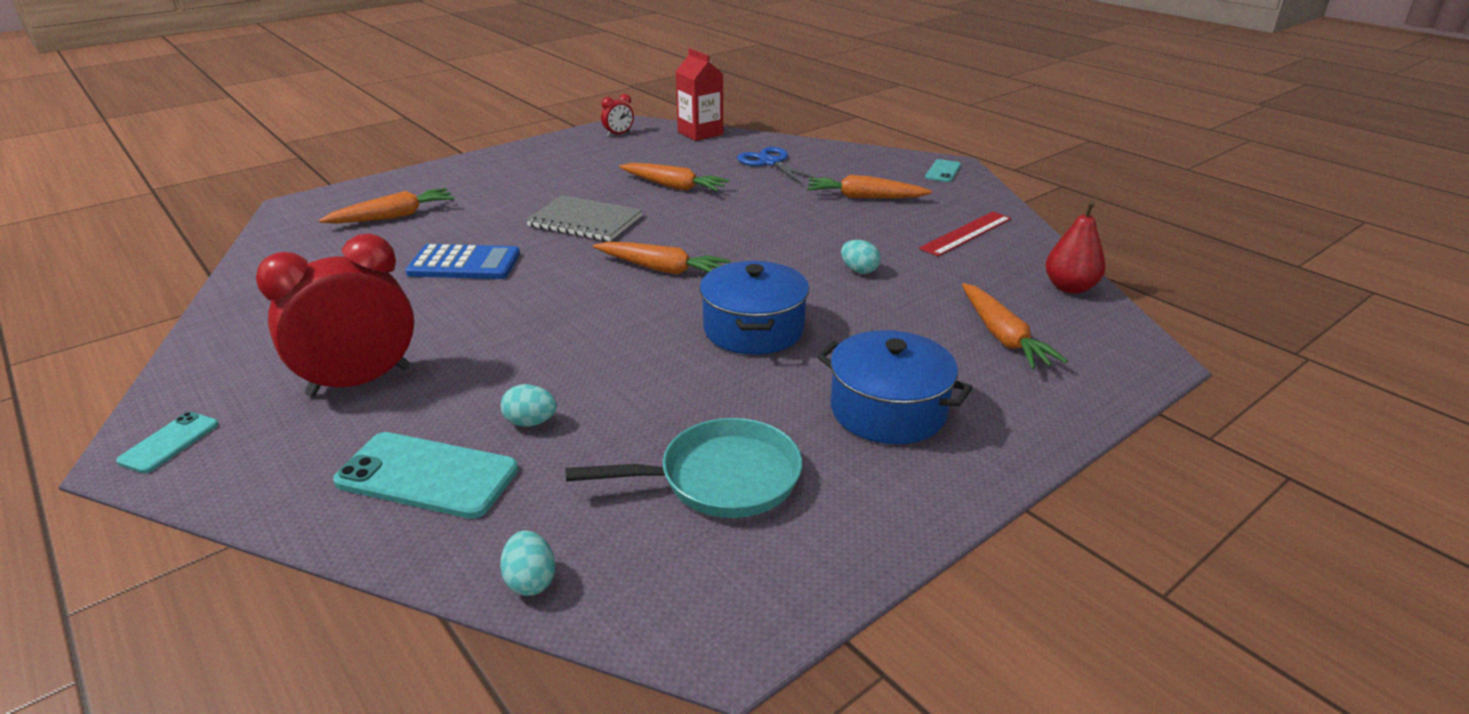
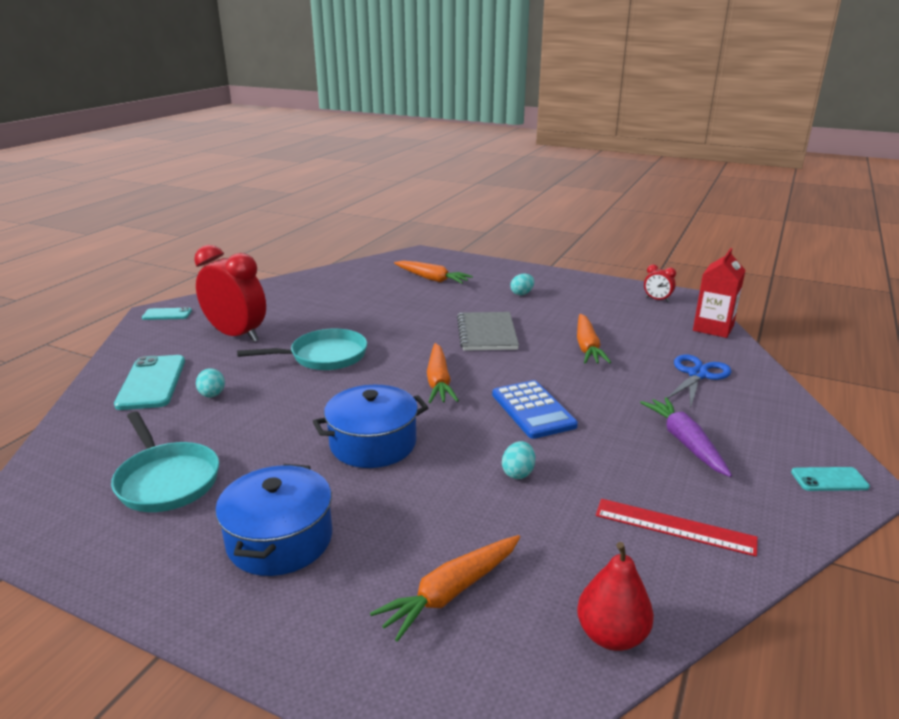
camera: 65 degrees right, 5 degrees down
blue calculator [405,244,520,279] -> blue calculator moved to [492,380,578,439]
turquoise egg [500,530,555,596] -> turquoise egg moved to [510,274,534,295]
orange carrot [807,175,932,198] -> purple carrot [640,397,732,477]
none -> turquoise pan [237,328,367,370]

